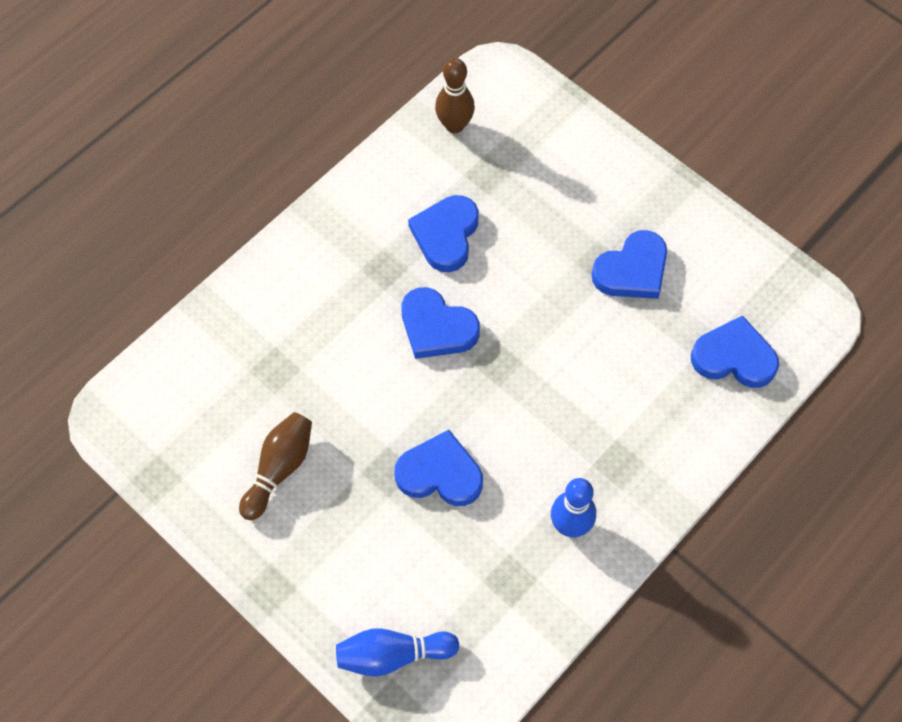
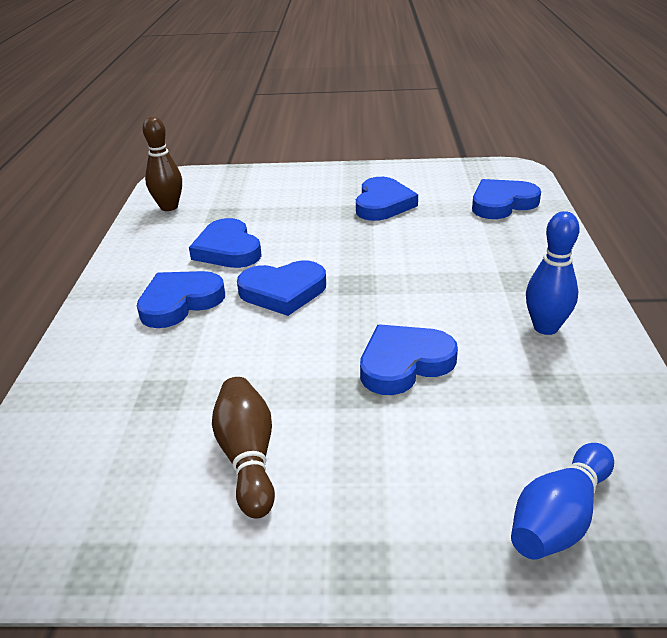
camera: 40 degrees left, 30 degrees down
none -> blue heart [137,271,225,328]

